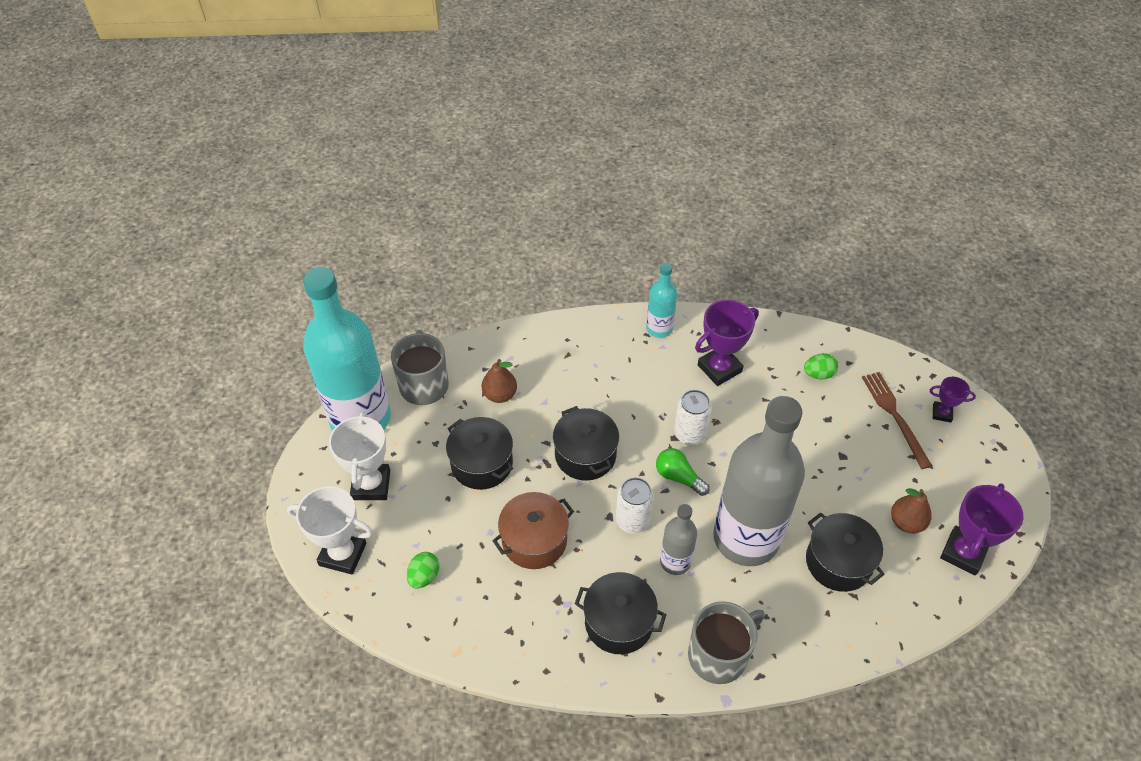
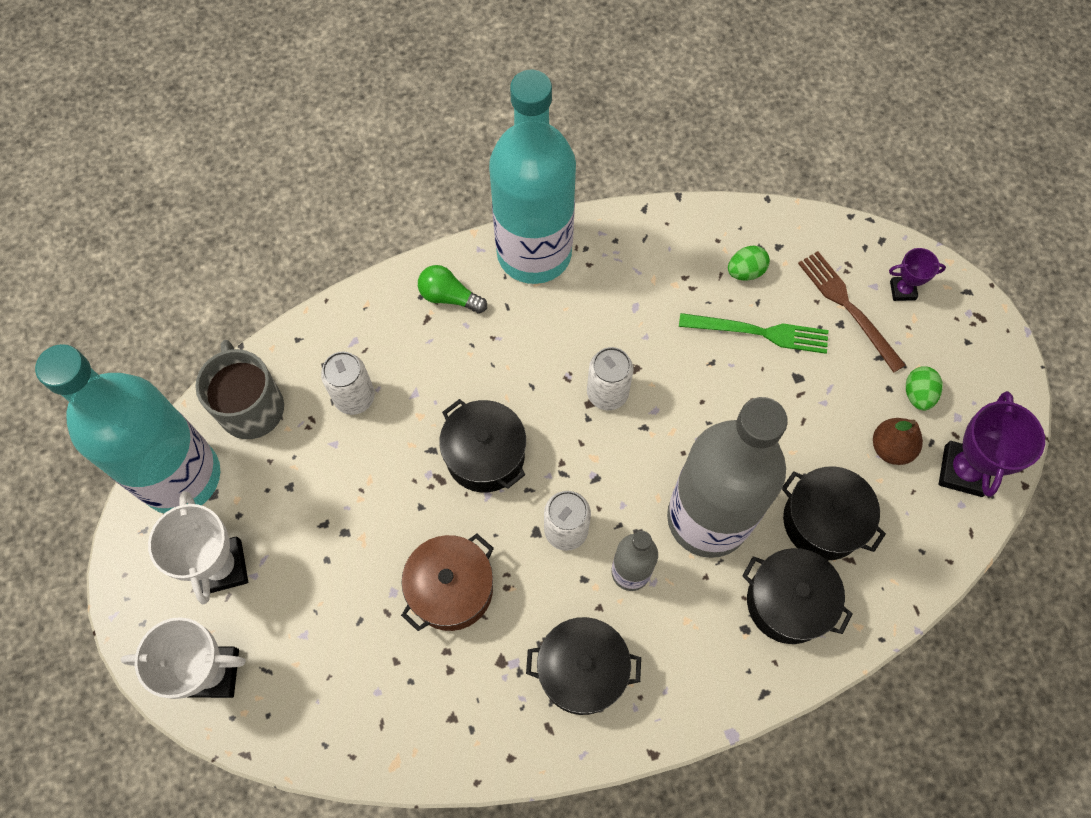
camera: 15 degrees left, 15 degrees up
green egg [407,552,439,589] -> green egg moved to [906,366,943,411]
black pot [446,417,513,490] -> black pot moved to [742,548,853,644]
brown pear [482,359,517,403] -> white can [321,352,375,415]
turquoise bottle [646,263,677,338] -> turquoise bottle [489,70,576,284], size x2.17
green light bulb [656,448,710,496] -> green light bulb moved to [418,265,487,314]
grey mug [688,601,765,684] -> none
purple trophy [695,300,759,386] -> none
none -> green fork [679,313,828,354]

